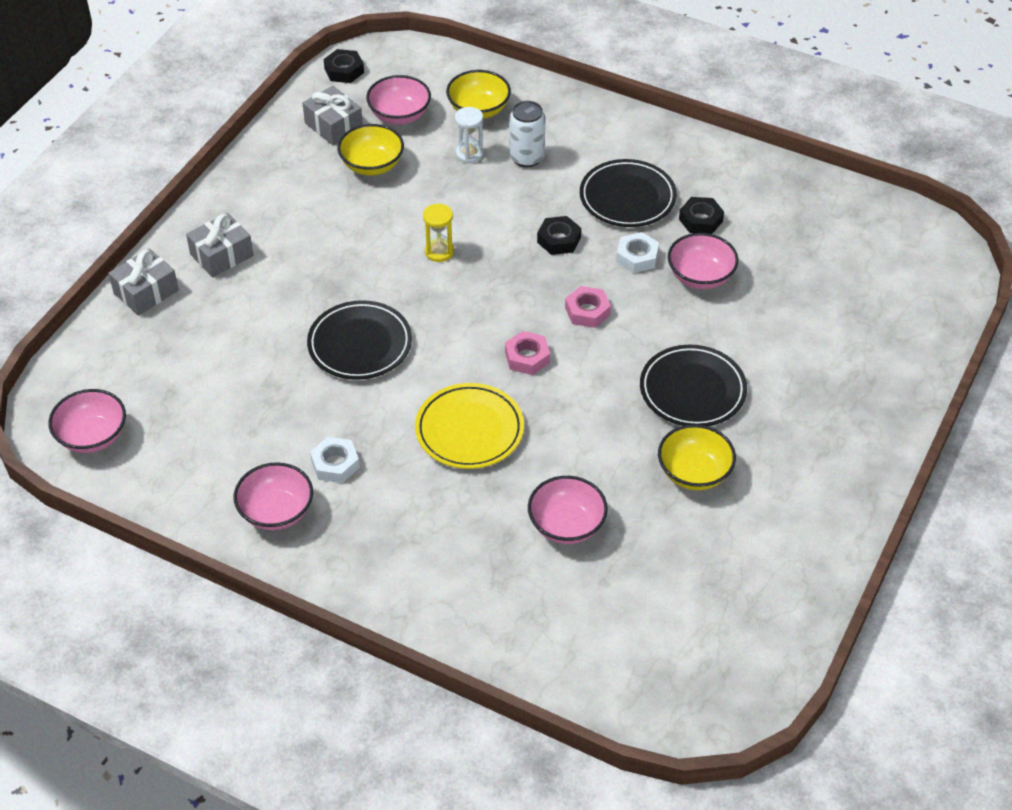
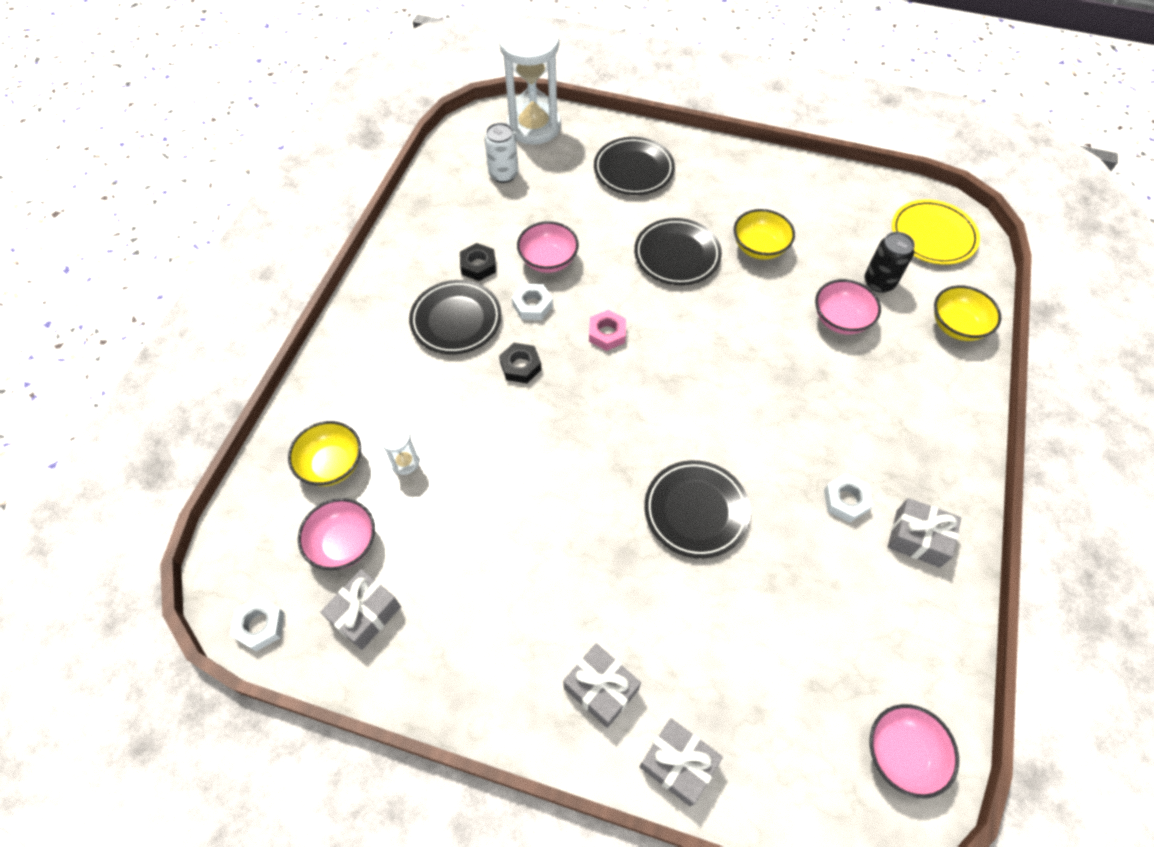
camera: 100 degrees left, 10 degrees up
pink bowl [234,462,313,530] -> grey gift [888,498,961,568]
black nut [324,49,364,83] -> white nut [230,596,284,651]
yellow bowl [337,124,404,175] -> yellow bowl moved to [934,285,1001,341]
yellow plate [415,383,524,469] -> yellow plate moved to [892,200,980,265]
yellow hourglass [423,203,454,262] -> none
pink nut [505,331,550,375] -> none
white can [509,101,545,167] -> white can moved to [484,123,519,183]
none -> white hourglass [499,19,561,145]
none -> black plate [594,137,675,195]
none -> black can [864,232,915,293]

